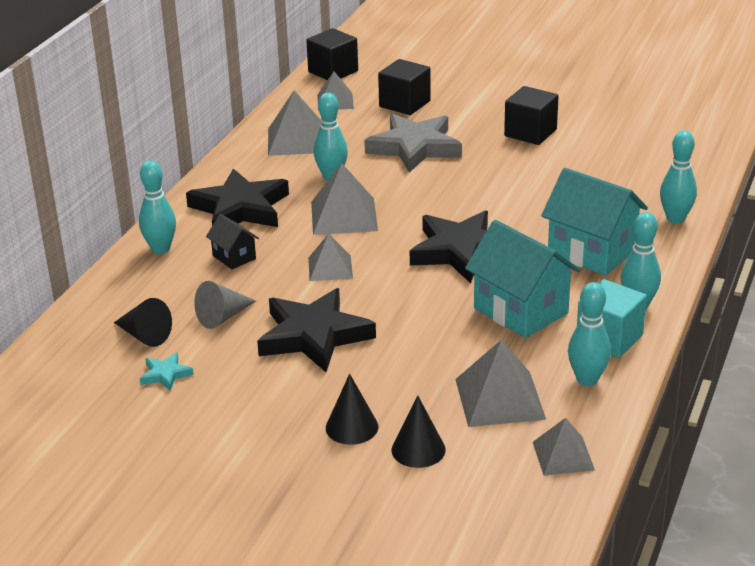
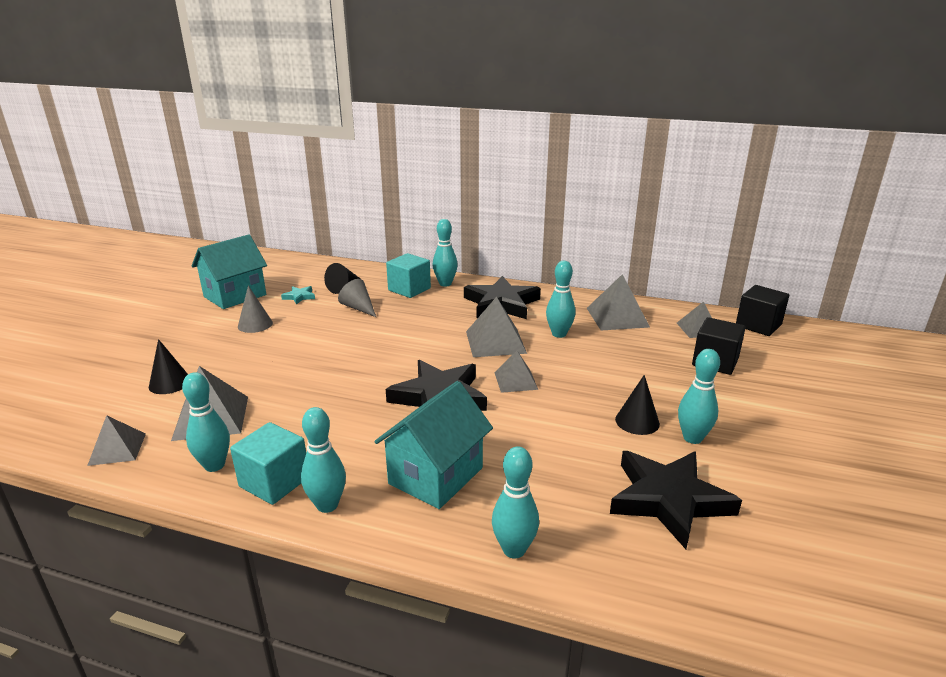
camera: 85 degrees right, 5 degrees down
black house [206,214,259,269] -> none
black star [257,288,376,372] -> black star moved to [610,451,742,549]
grey pyramid [308,233,353,281] -> grey pyramid moved to [495,351,538,393]
black cone [326,374,378,445] -> black cone moved to [615,375,660,435]
grey star [364,113,462,173] -> none
turquoise house [465,220,580,338] -> turquoise house moved to [192,234,267,309]
black cube [504,86,559,145] -> turquoise bowling pin [678,349,720,444]
none -> grey cone [238,285,273,333]
none -> turquoise cube [386,253,431,298]

